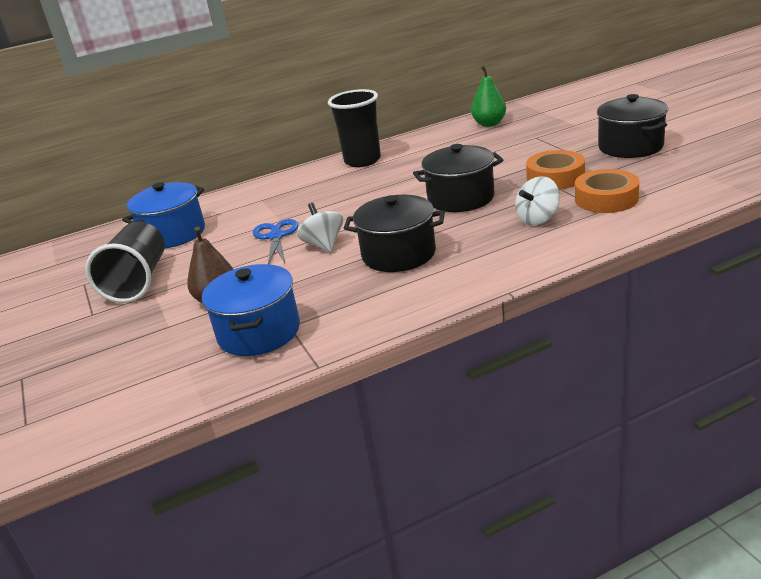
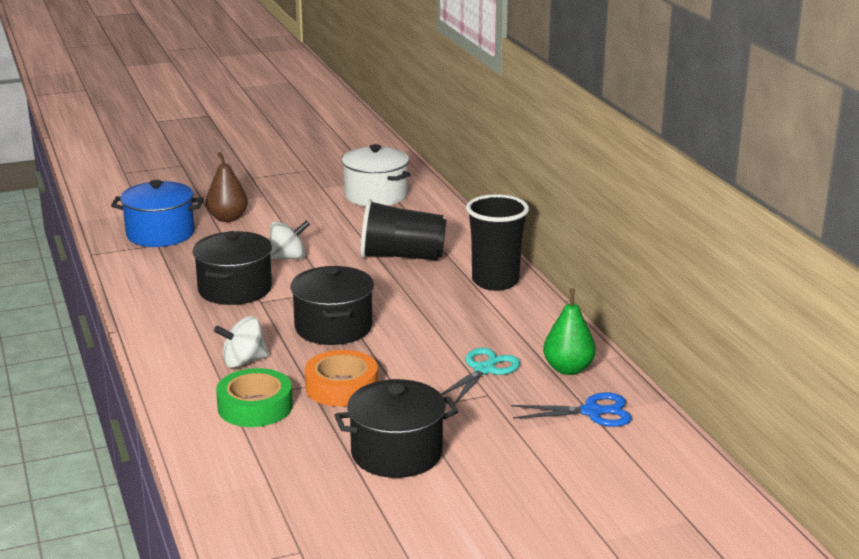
camera: 90 degrees right, 5 degrees down
black cup [85,221,165,303] -> black cup moved to [360,199,446,260]
blue pot [122,182,205,249] -> white pot [342,144,411,206]
blue scissors [253,219,298,264] -> blue scissors moved to [511,393,632,427]
white spinning top [515,176,560,225] -> white spinning top turned 75 degrees counterclockwise [214,316,269,368]
orange tape [575,169,639,213] -> green tape [216,368,293,427]
none -> turquoise scissors [441,348,520,404]

